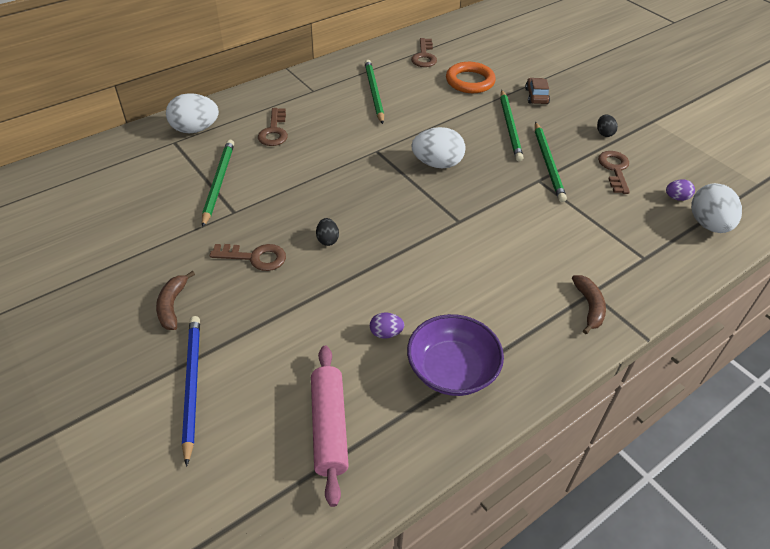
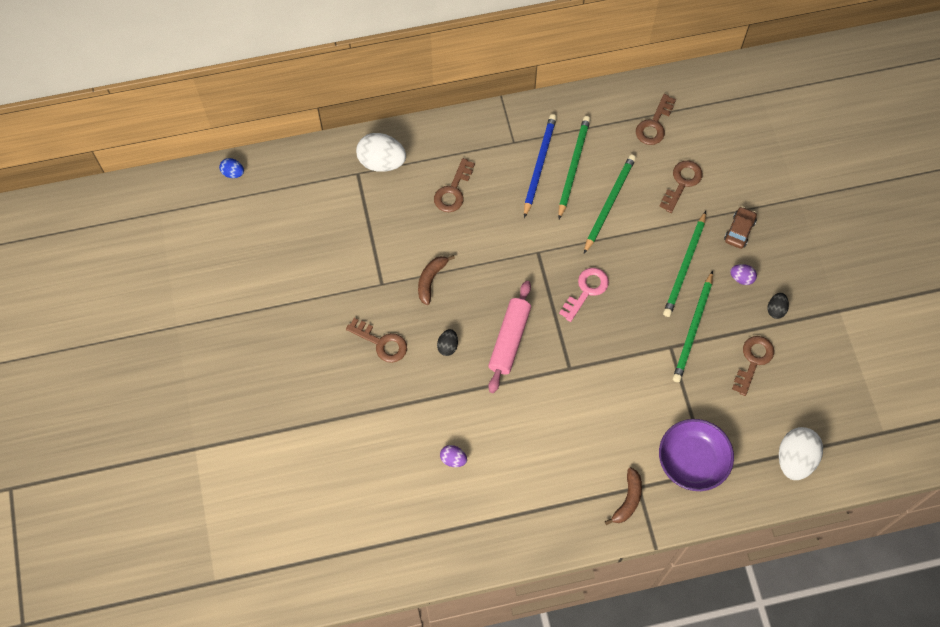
camera: 25 degrees right, 20 degrees up
brown banana [156,271,195,330] -> brown banana moved to [418,255,455,305]
blue pencil [182,316,200,467] -> blue pencil moved to [524,114,557,218]
green pencil [202,140,234,228] -> green pencil moved to [584,154,636,253]
pink rolling pin [311,346,349,507] -> pink rolling pin moved to [488,281,531,393]
purple bowl [407,314,504,396] -> purple bowl moved to [659,419,734,491]
white egg [412,127,465,169] -> pink key [559,268,609,322]
orange ring [446,62,496,93] -> brown key [659,161,703,213]
purple egg [666,179,695,201] -> purple egg moved to [730,264,757,285]
none -> blue egg [219,158,244,178]

